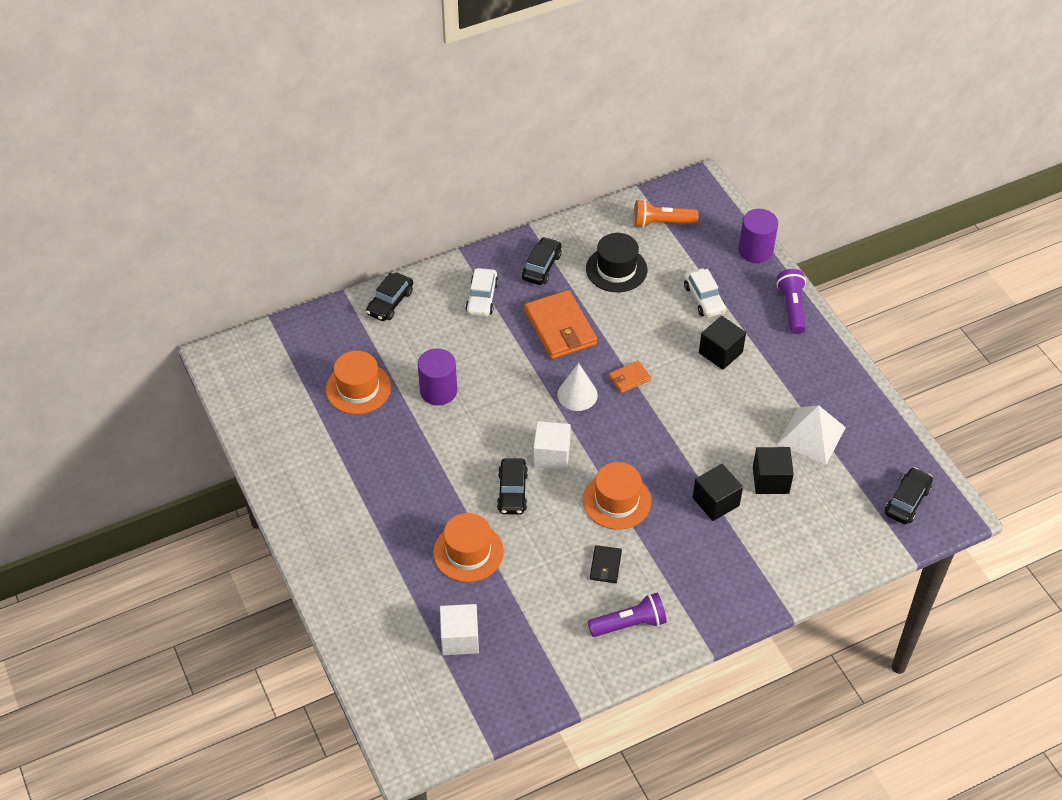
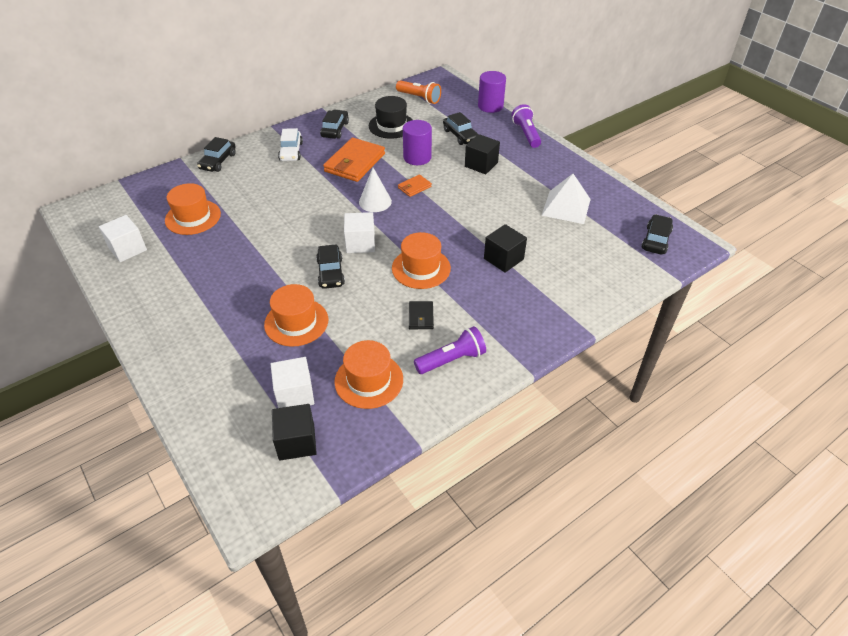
camera: 10 degrees left, 5 degrees down
purple cylinder [418,348,457,405] -> purple cylinder moved to [403,120,432,165]
orange wallet [524,290,597,359] -> orange wallet turned 60 degrees clockwise [323,138,385,182]
orange flashlight [634,199,699,228] -> orange flashlight turned 135 degrees counterclockwise [396,80,441,104]
white car [684,268,726,318] -> black car [443,112,478,145]
black cube [753,447,794,494] -> black cube moved to [272,404,317,461]
none -> white cube [99,215,147,262]
none -> orange hat [334,340,403,409]

